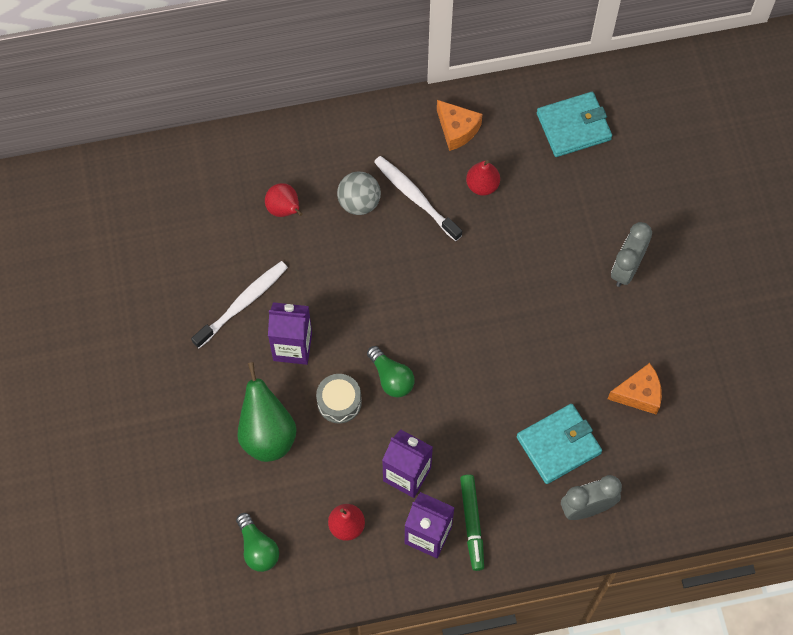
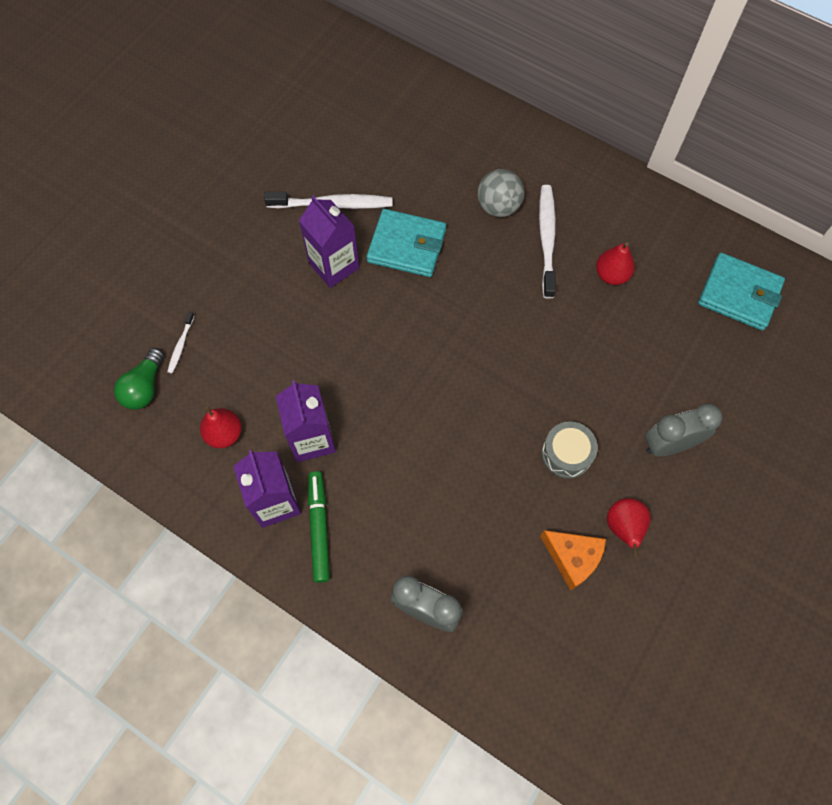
camera: 45 degrees right, 0 degrees up
green pear [237,362,297,462] -> none
red pear [265,183,303,217] -> red pear moved to [607,498,651,557]
grey drum [316,374,362,424] -> grey drum moved to [542,421,598,479]
green light bulb [367,346,414,398] -> none
orange cheese [437,100,483,151] -> none
green marker [460,474,484,571] -> green marker turned 135 degrees clockwise [308,471,330,583]
turquoise wallet [517,404,602,484] -> turquoise wallet moved to [367,209,446,277]
none -> white toothbrush [167,312,194,374]

